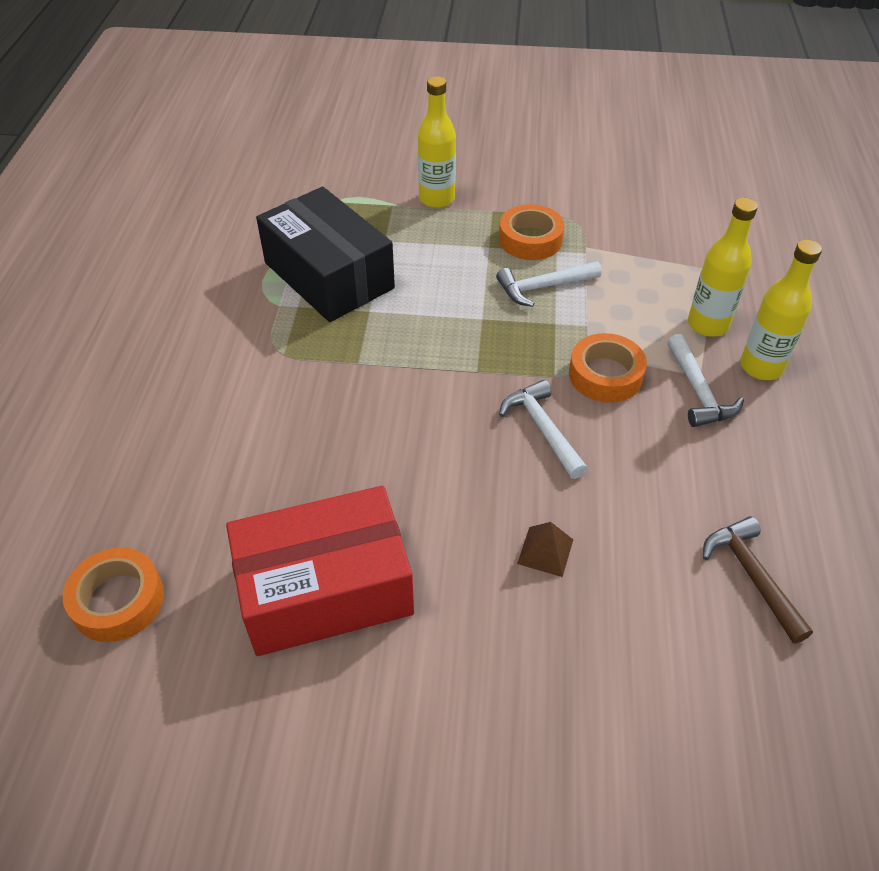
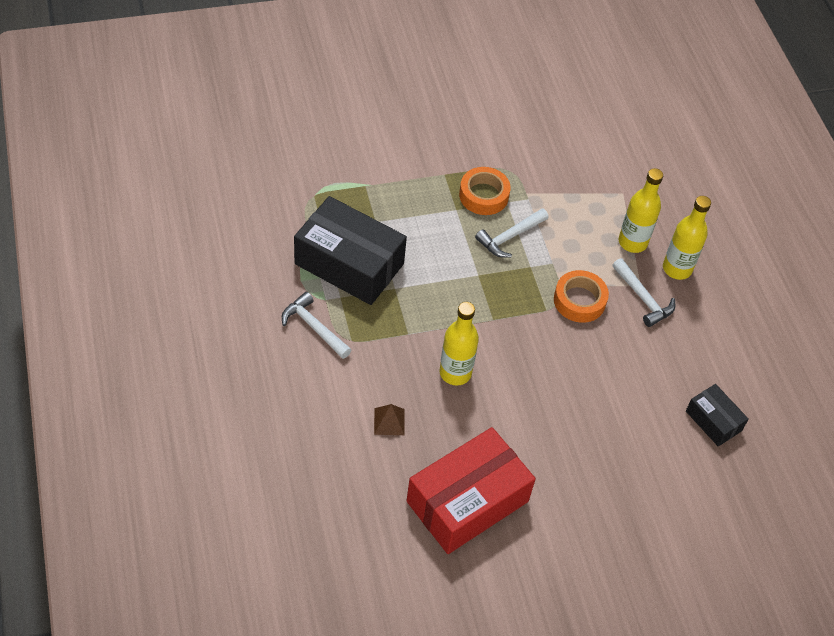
camera: 25 degrees left, 5 degrees up
orange tape [63,547,164,642] -> none
yellow bottle [418,76,456,208] -> yellow bottle moved to [439,302,479,386]
white hammer [499,380,587,479] -> white hammer moved to [282,292,351,359]
brown pyramid [517,522,573,577] -> brown pyramid moved to [374,404,405,435]
brown hammer [703,516,813,644] -> black box [686,384,749,447]

